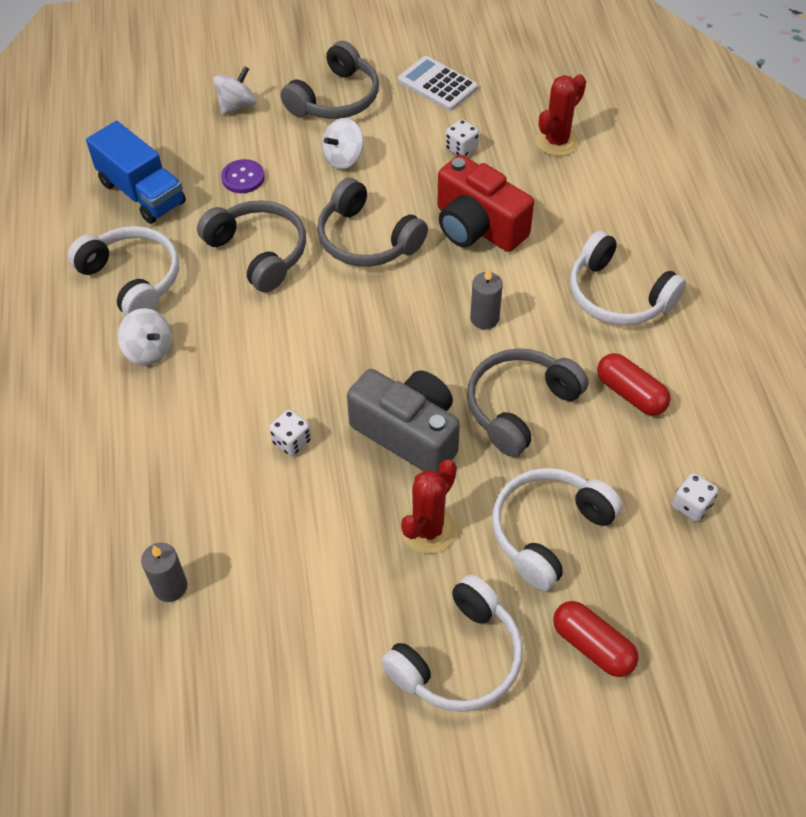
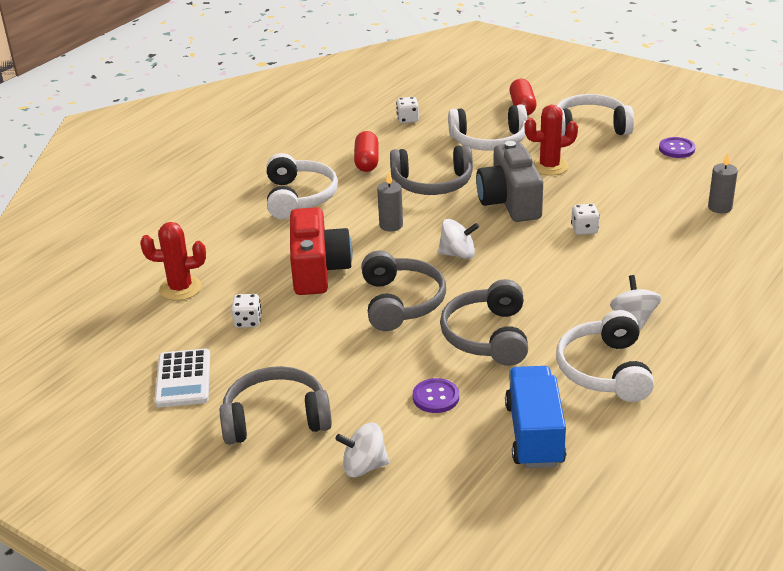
camera: 135 degrees left, 20 degrees down
white spinning top [322,118,363,169] -> white spinning top moved to [438,219,479,259]
none -> purple button [659,137,695,158]

